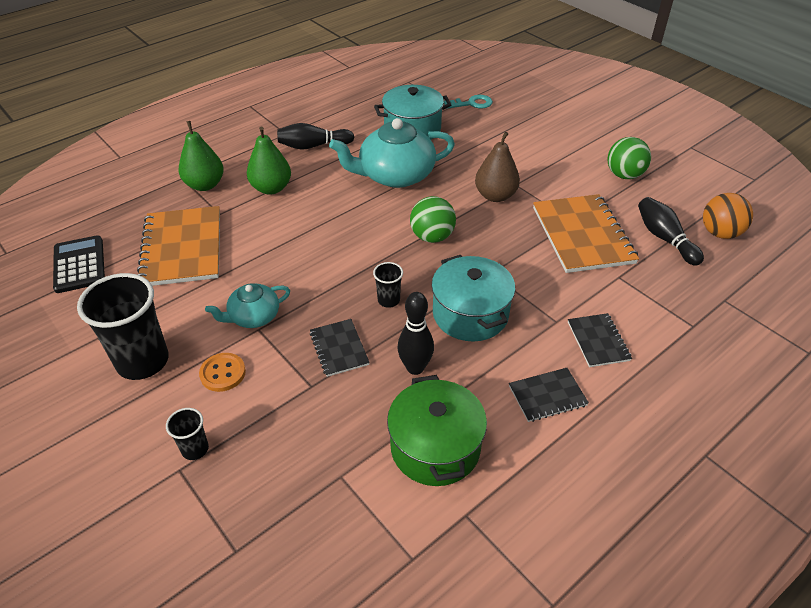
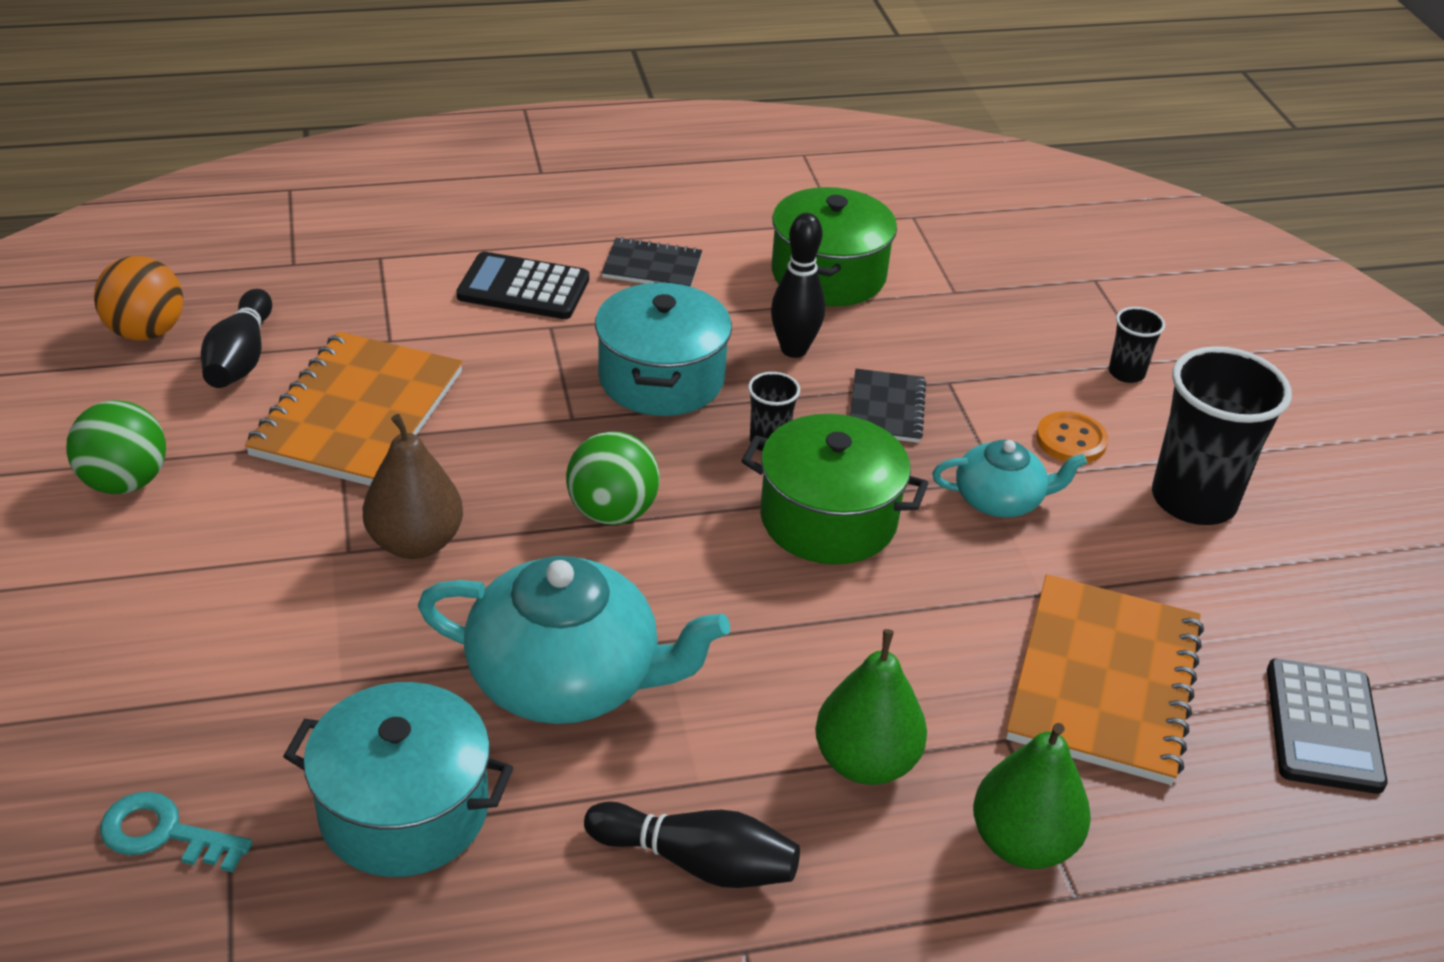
camera: 155 degrees left, 5 degrees down
black notebook [568,313,632,367] -> black calculator [456,252,589,319]
none -> green pot [742,414,929,564]

